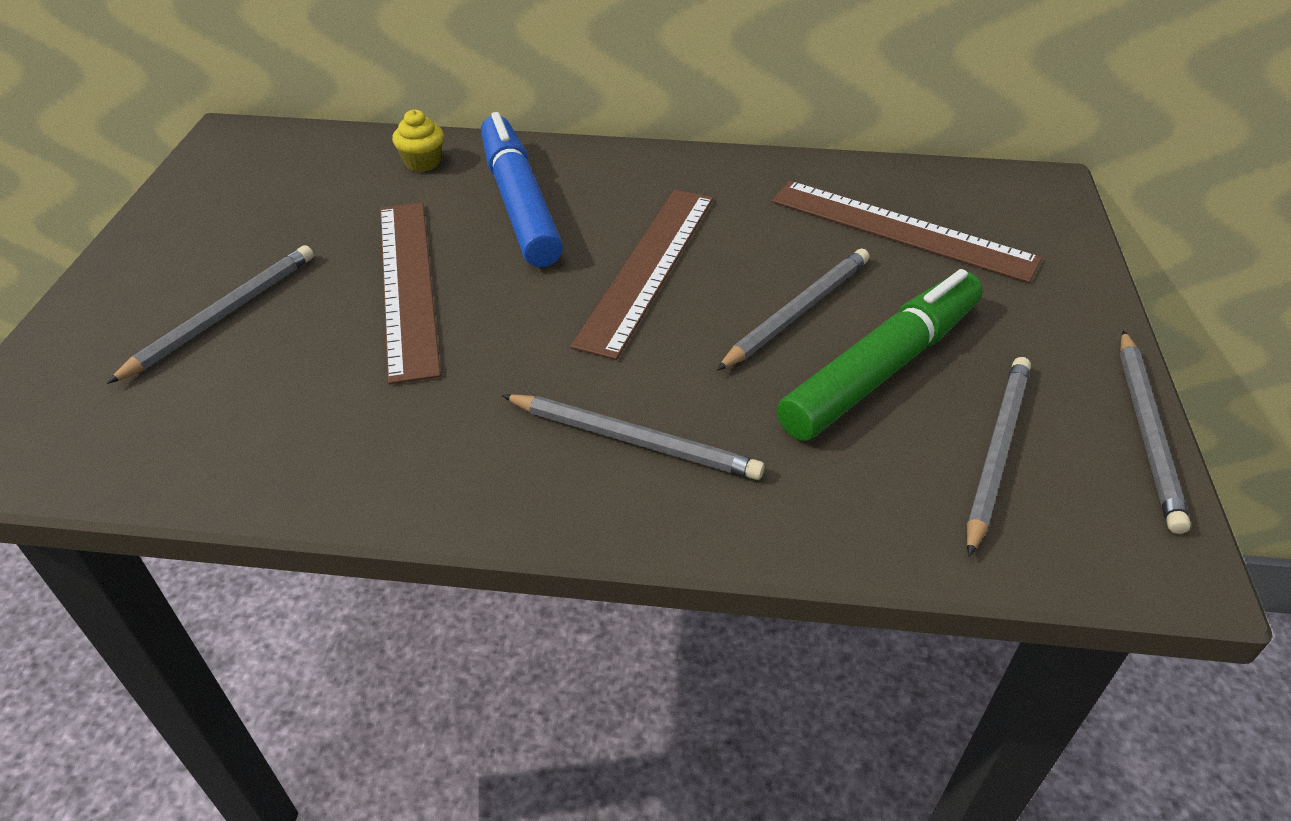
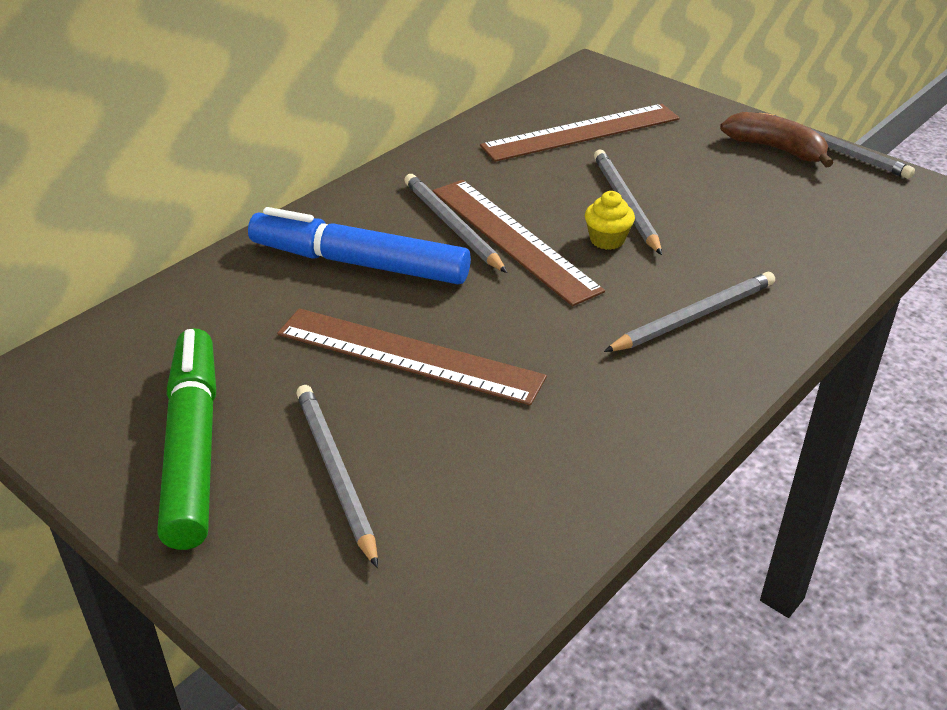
camera: 55 degrees left, 5 degrees down
yellow cupcake [392,109,444,172] -> yellow cupcake moved to [585,191,635,250]
green marker [777,269,983,441] -> green marker moved to [157,328,216,550]
grey pencil [967,357,1031,557] -> grey pencil moved to [404,174,507,273]
none -> brown banana [720,112,833,167]

